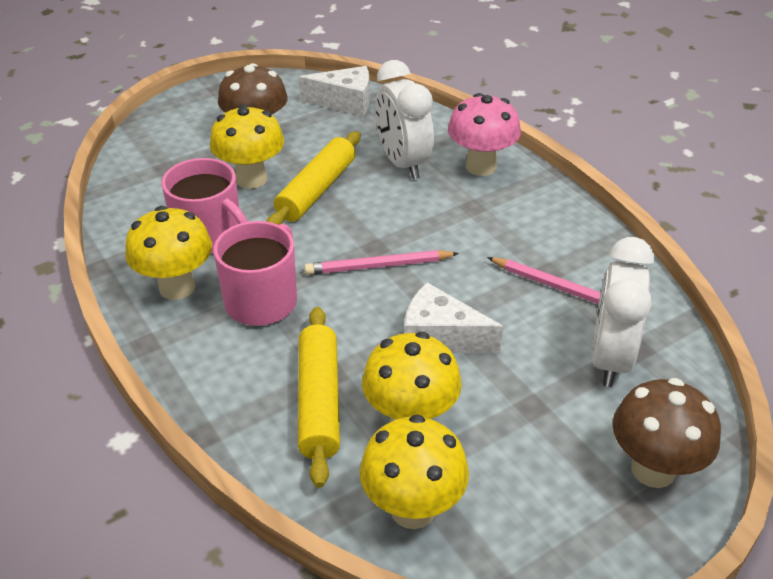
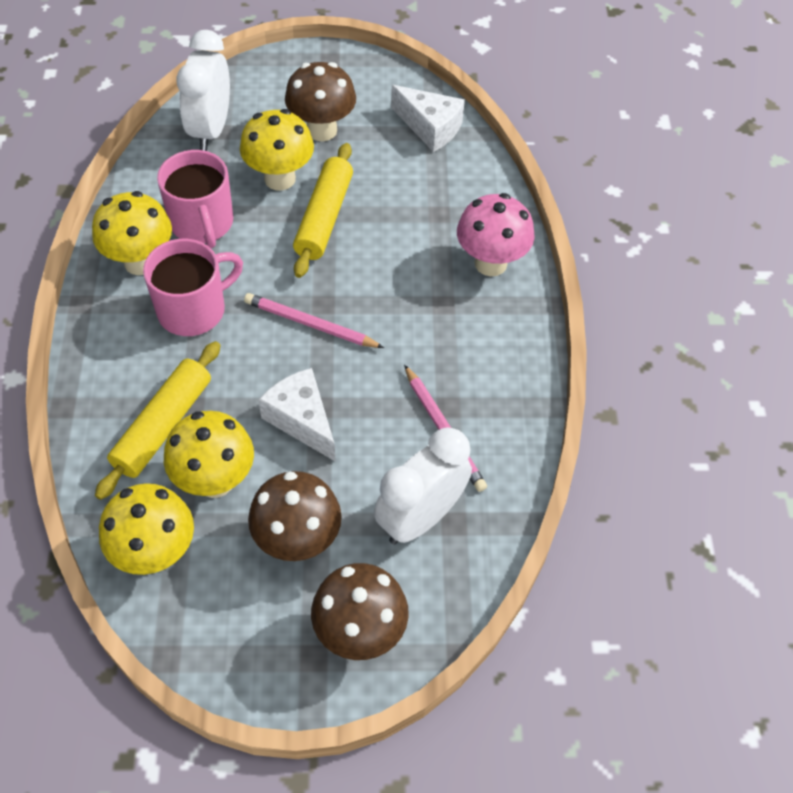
camera: 30 degrees right, 15 degrees up
yellow rolling pin [266,131,360,225] -> yellow rolling pin turned 45 degrees counterclockwise [293,143,353,278]
white clock [375,60,434,179] -> white clock moved to [176,30,230,151]
none -> brown mushroom [248,471,342,561]

